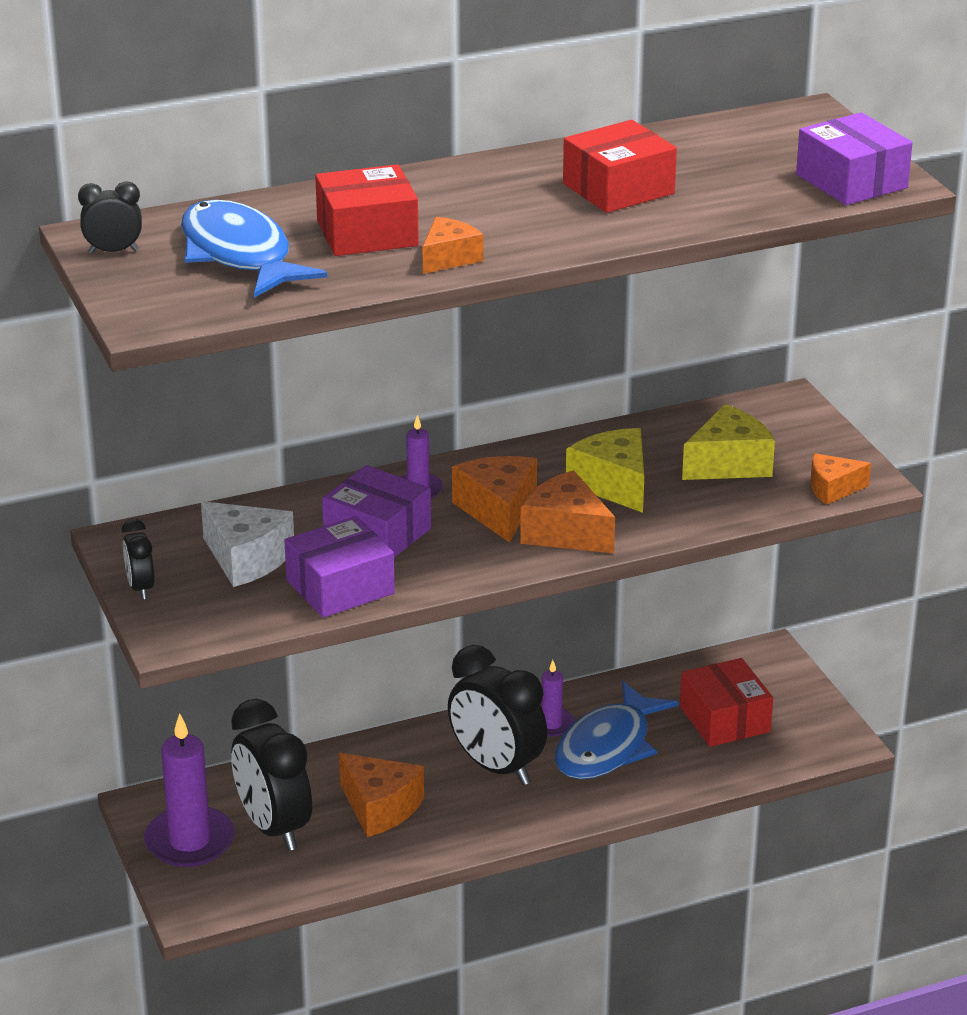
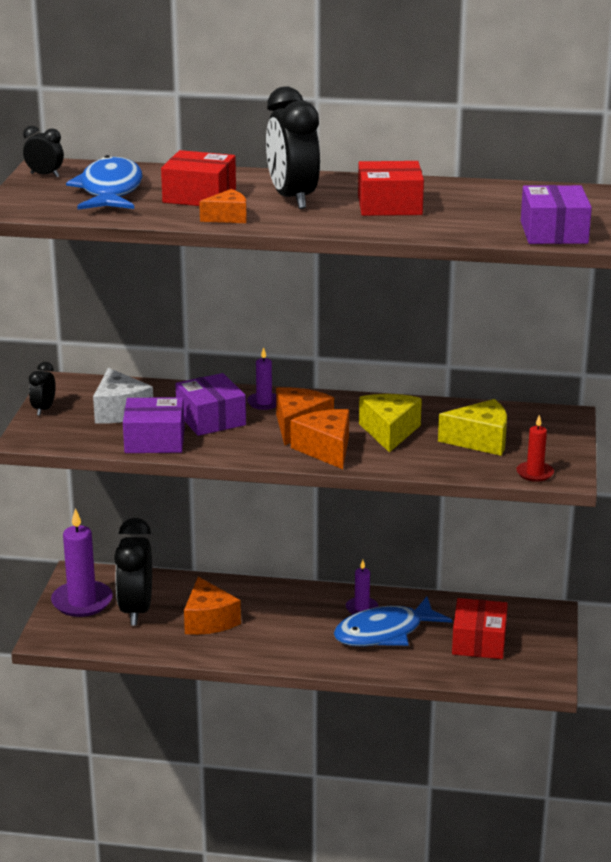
camera: 30 degrees right, 5 degrees down
black clock [448,645,547,785] -> black clock moved to [266,86,320,209]
orange cheese [810,453,871,505] -> red candle [516,415,554,482]

